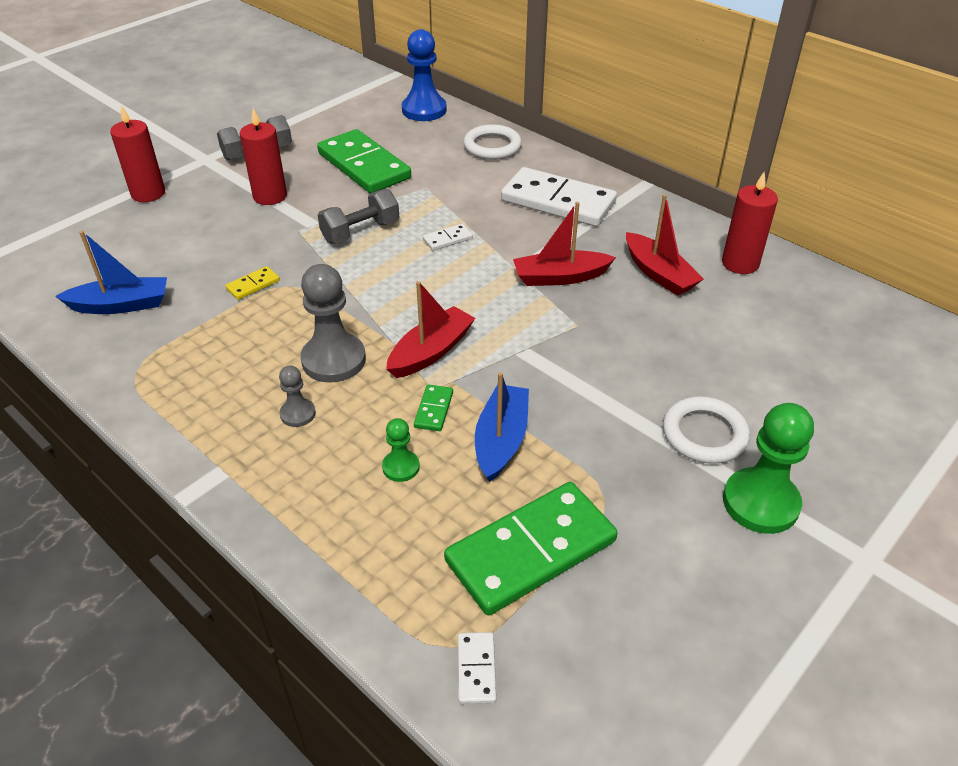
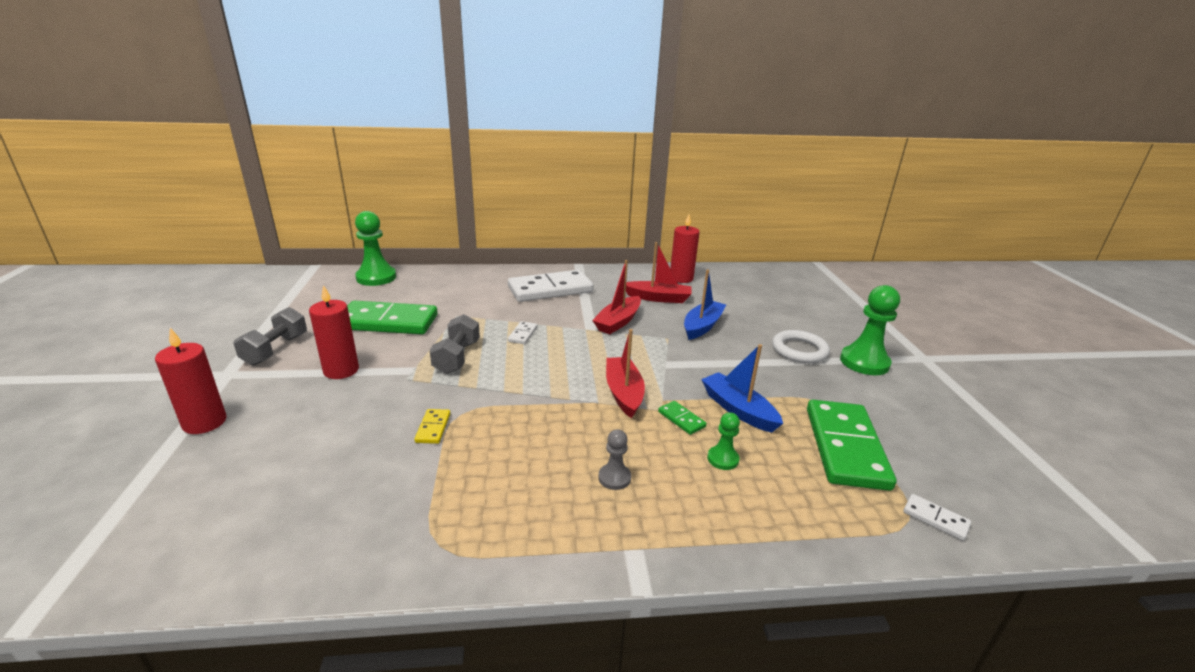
camera: 50 degrees left, 15 degrees down
blue boat [55,231,167,314] -> blue boat moved to [684,269,726,340]
grey pawn [300,264,366,383] -> none
blue pawn [402,29,447,121] -> green pawn [355,211,396,286]
white ring [463,124,522,160] -> none

